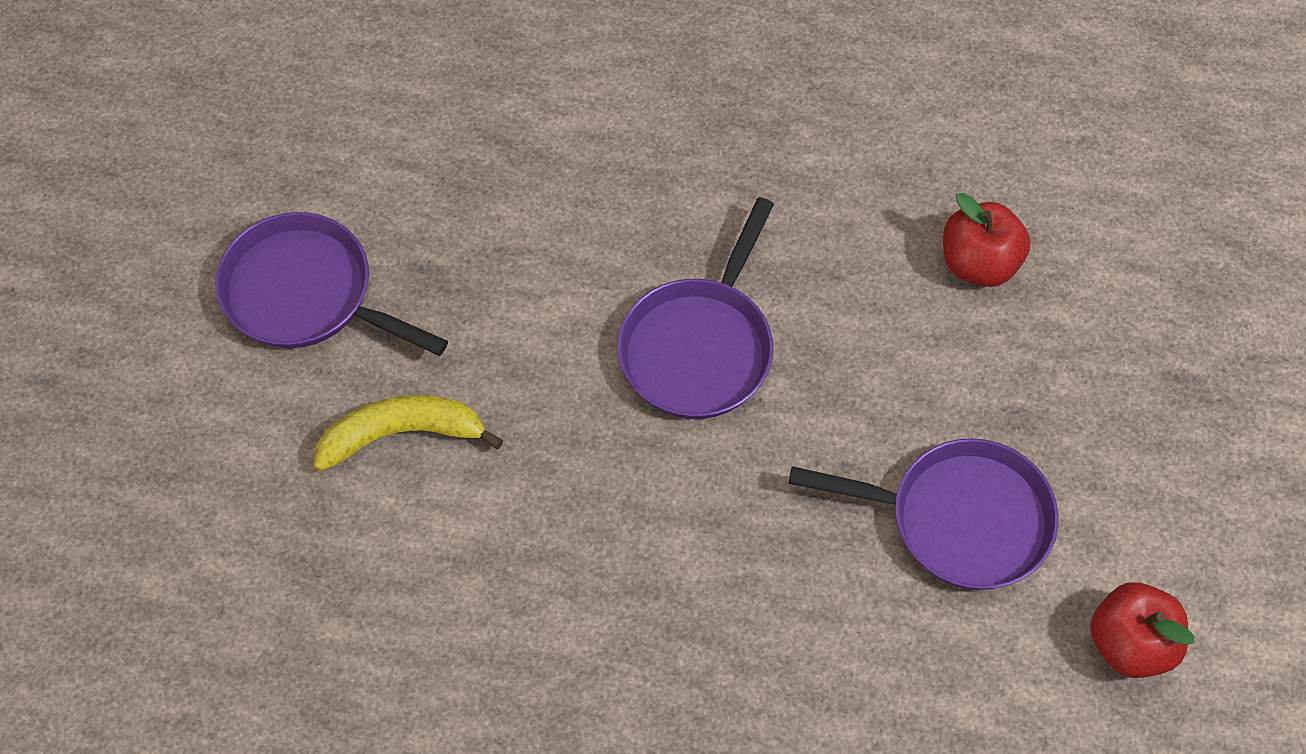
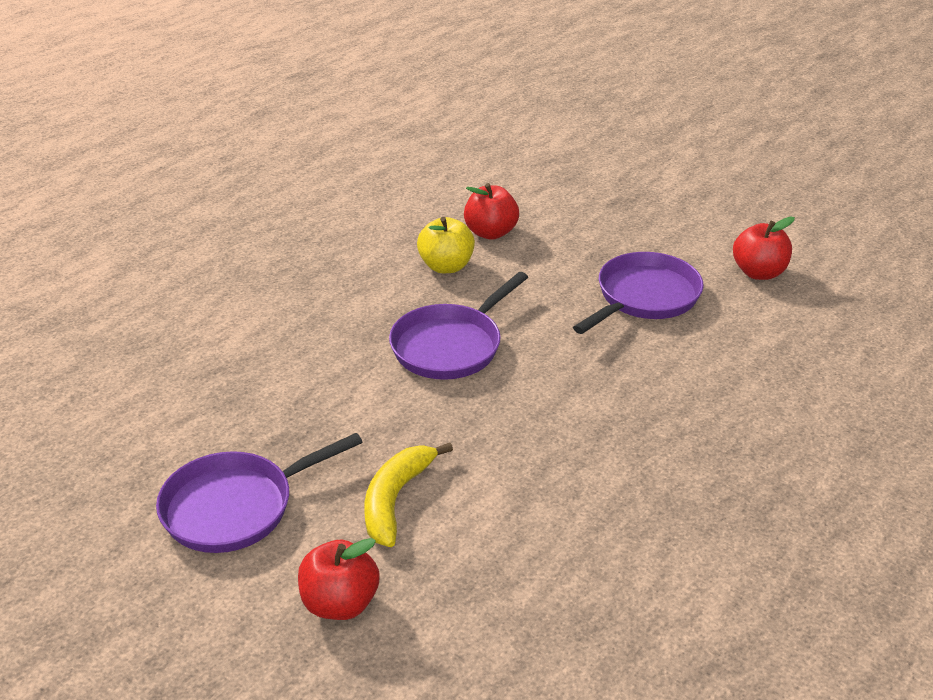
camera: 60 degrees left, 25 degrees down
purple pan [618,197,774,419] -> purple pan turned 75 degrees clockwise [389,272,528,380]
none -> red apple [298,538,380,620]
none -> yellow apple [417,217,475,273]

